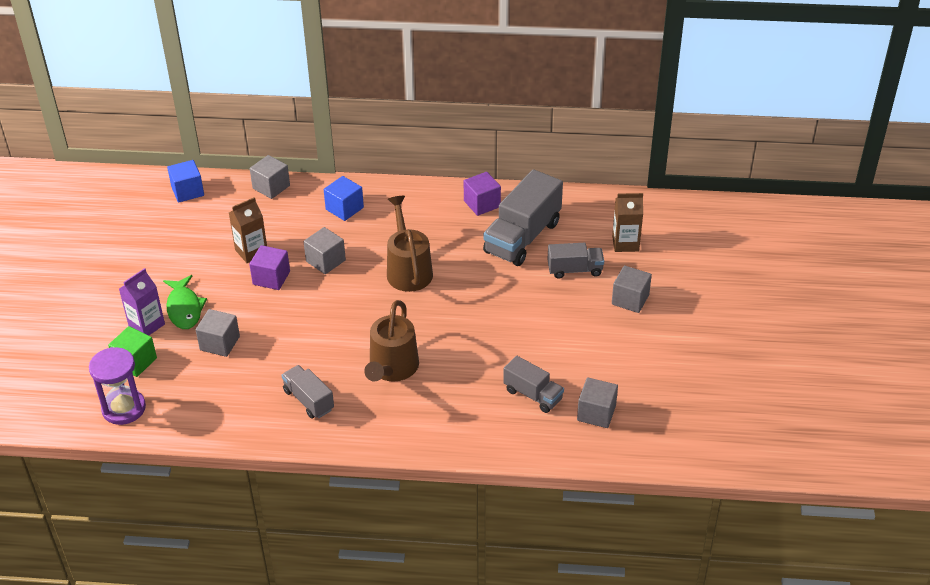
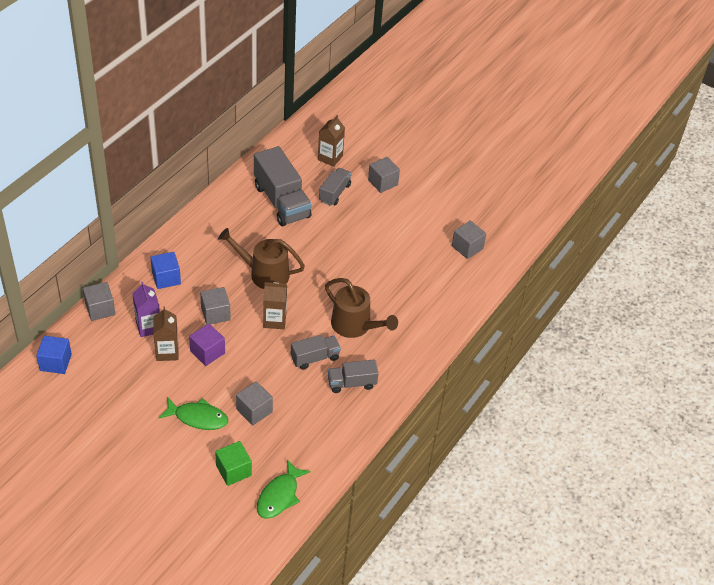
camera: 65 degrees left, 5 degrees up
purple hourglass [89,347,146,425] -> green fish [257,459,311,519]
purple carton [119,268,165,335] -> purple carton moved to [132,282,160,337]
purple cube [464,172,501,216] -> none
grey truck [503,355,564,413] -> grey truck moved to [291,335,341,370]
none -> brown carton [263,282,287,329]

